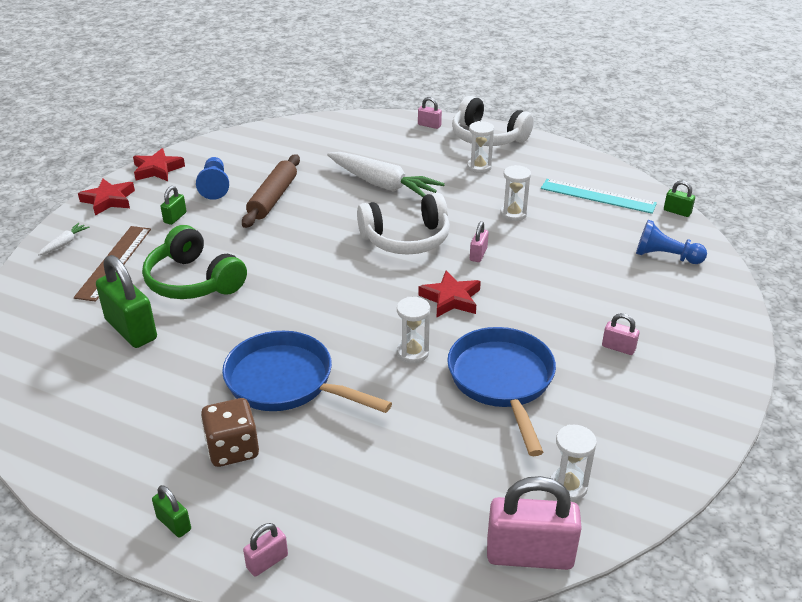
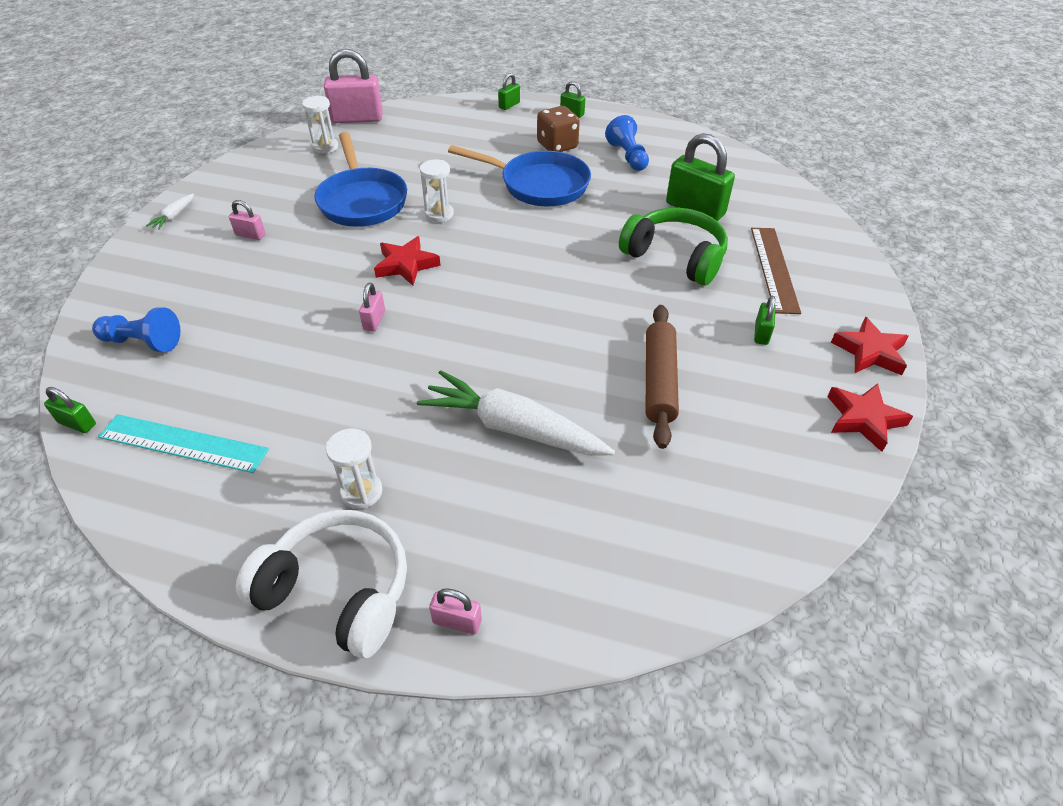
camera: 170 degrees right, 10 degrees up
white carrot [38,223,90,256] -> white carrot moved to [146,194,194,230]
blue pawn [196,157,229,200] -> blue pawn moved to [605,115,649,171]
pink padlock [243,523,288,576] -> green padlock [498,73,520,110]
white headphones [357,193,450,255] -> none
white hourglass [501,165,531,221] -> none

